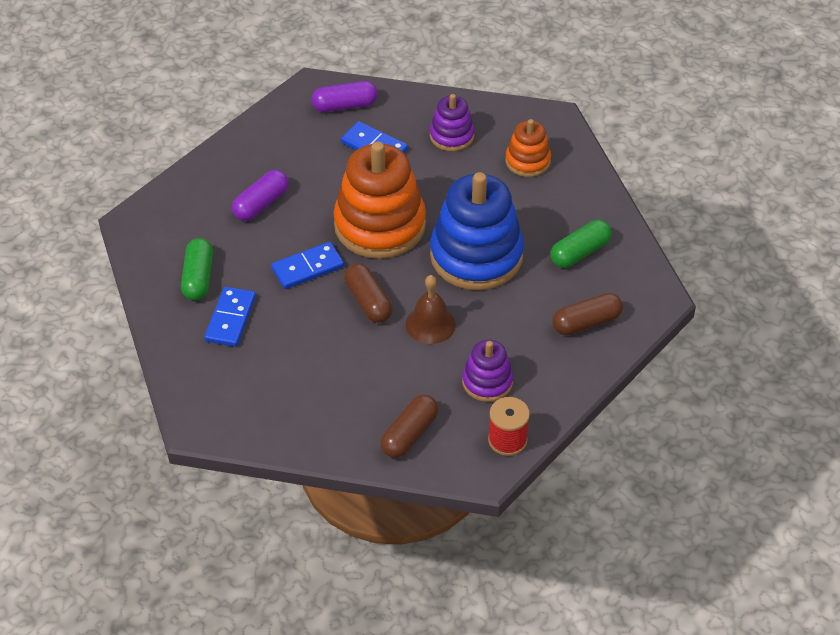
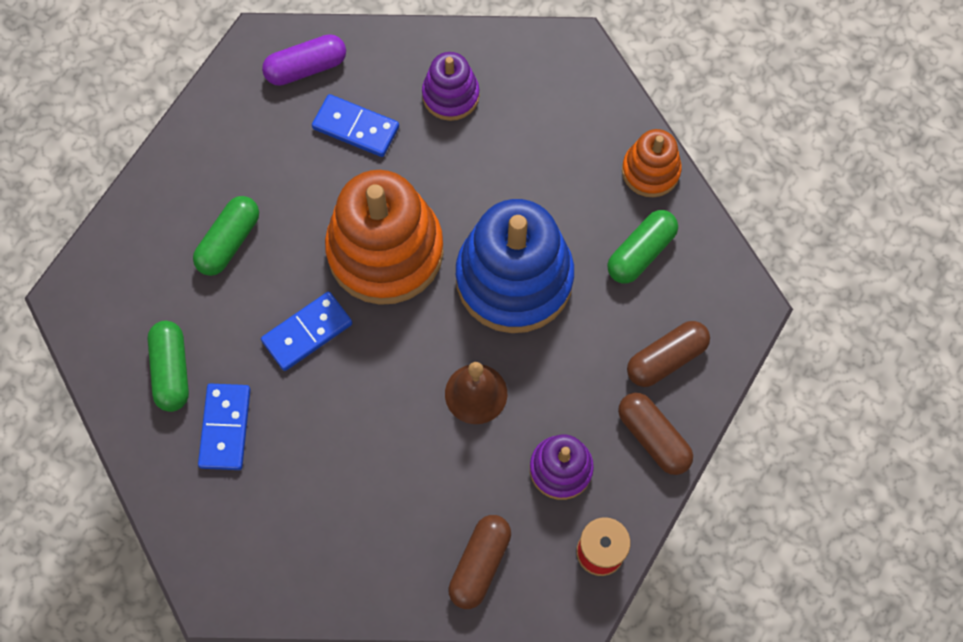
camera: 10 degrees left, 20 degrees up
purple capsule [232,170,289,221] -> green capsule [193,196,259,276]
brown capsule [344,263,393,323] -> brown capsule moved to [618,393,693,475]
orange stacking toy [505,119,551,177] -> orange stacking toy moved to [622,129,682,197]

